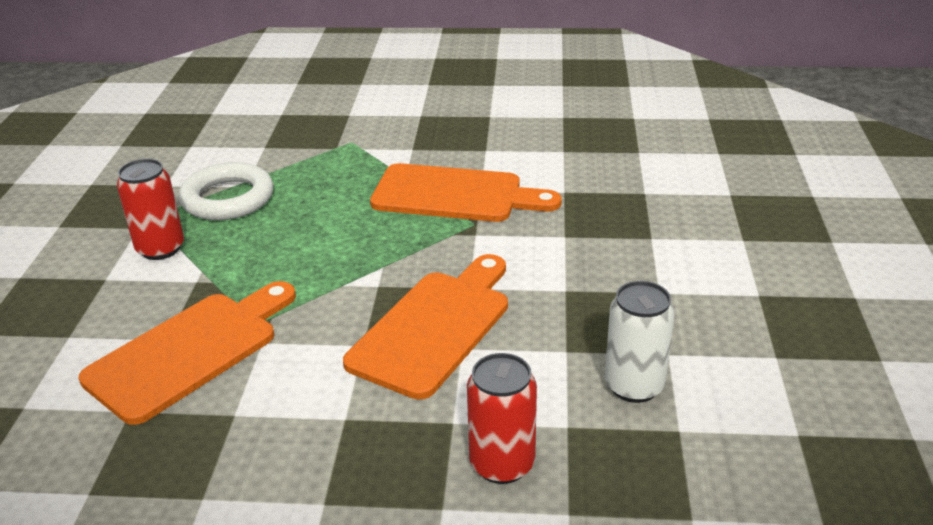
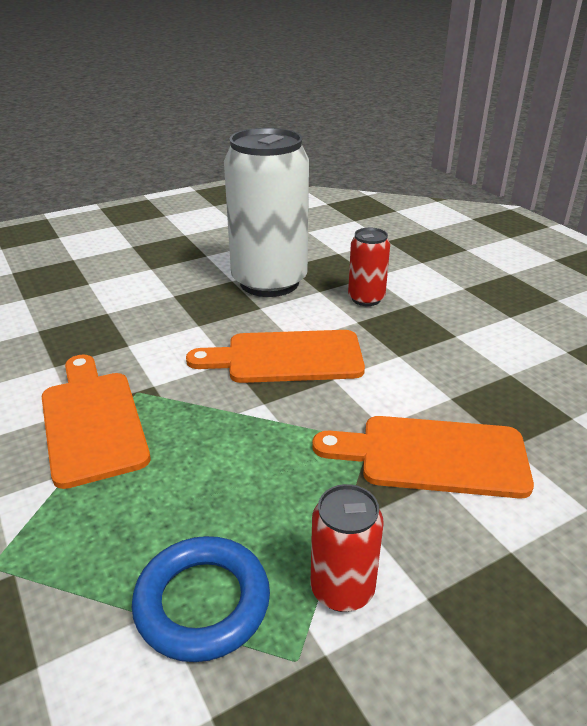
camera: 125 degrees left, 0 degrees up
white ring [179,162,273,220] -> blue ring [132,536,270,662]
white can [605,281,675,403] -> white can [224,128,309,297], size x2.13

